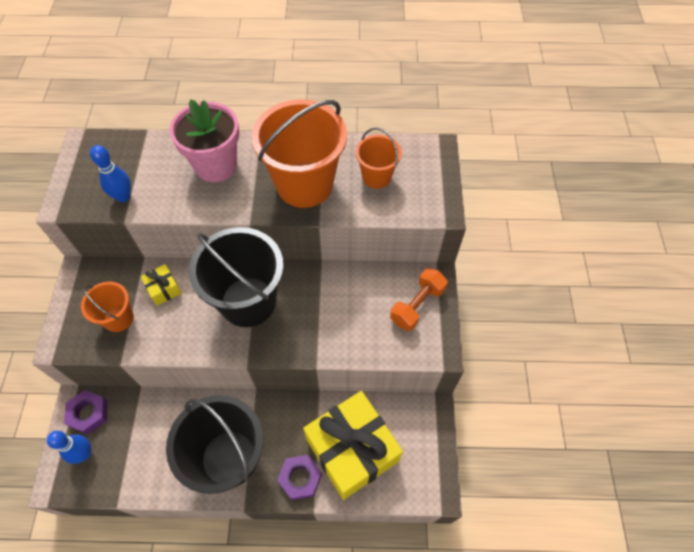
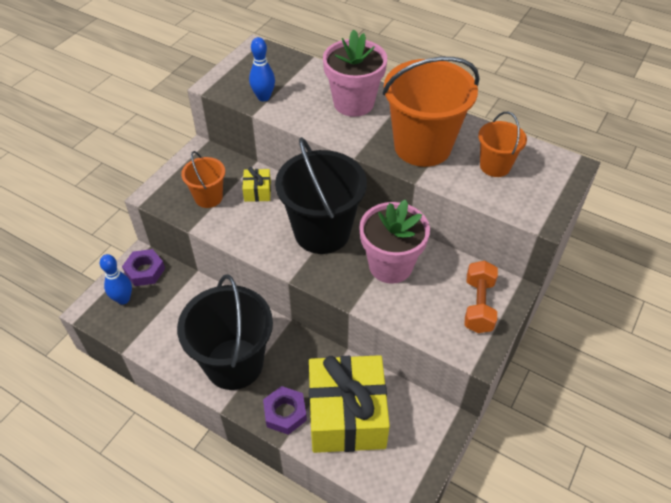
camera: 30 degrees right, 10 degrees down
orange dumbbell [390,268,448,331] -> orange dumbbell turned 60 degrees counterclockwise [464,260,498,333]
none -> pink flower pot [359,199,430,284]

